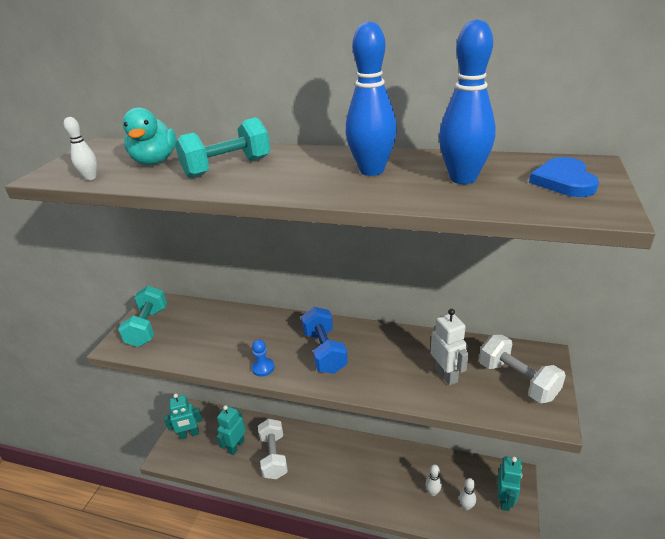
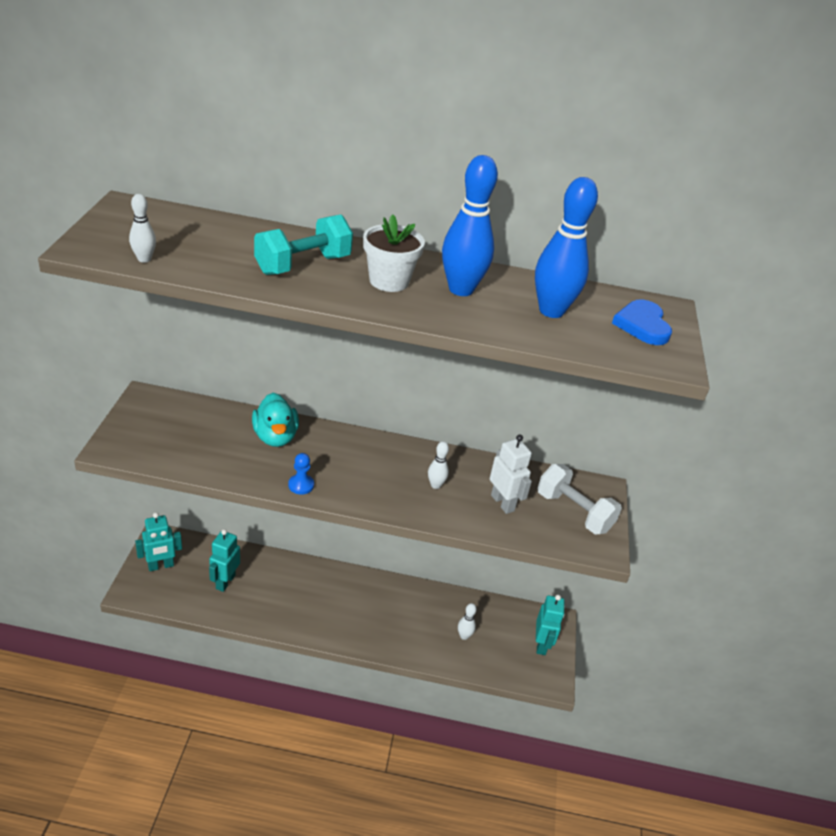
camera: 15 degrees left, 5 degrees up
turquoise dumbbell [118,286,167,347] -> none
turquoise duck [123,107,177,165] -> turquoise duck moved to [252,393,299,447]
white dumbbell [258,419,288,479] -> none
blue dumbbell [301,307,348,374] -> none
white bowling pin [459,478,476,510] -> white bowling pin moved to [428,441,449,489]
none -> white flower pot [363,214,425,292]

